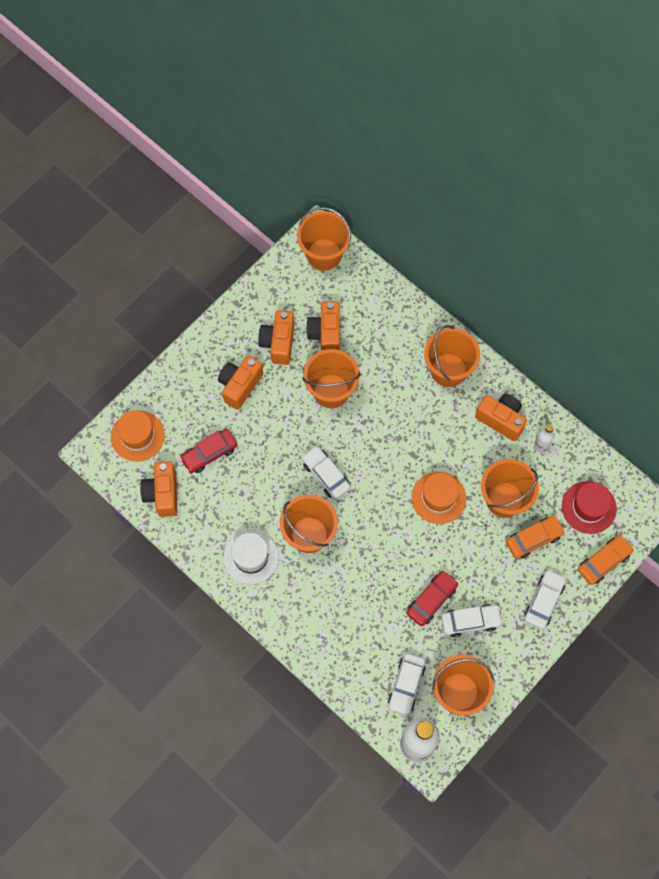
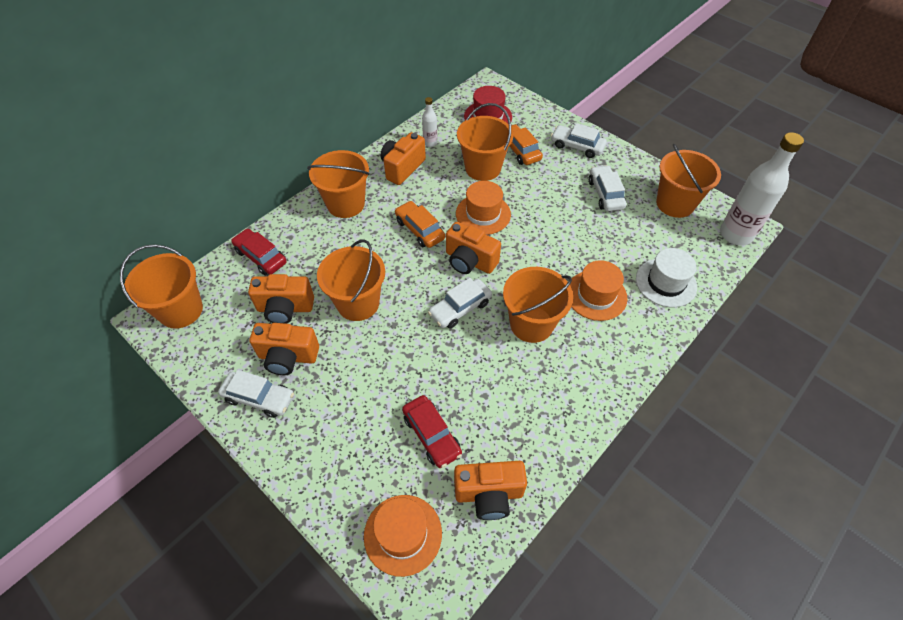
camera: 90 degrees left, 15 degrees down
orange camera [218,355,263,410] -> orange camera moved to [446,222,501,274]
white hat [223,530,279,584] -> white hat moved to [636,248,697,307]
white car [388,653,426,716] -> white car moved to [218,370,294,418]
red car [406,570,458,626] -> red car moved to [231,229,287,275]
orange car [578,535,634,585] -> orange car moved to [395,201,445,248]
none -> orange hat [570,260,628,321]

